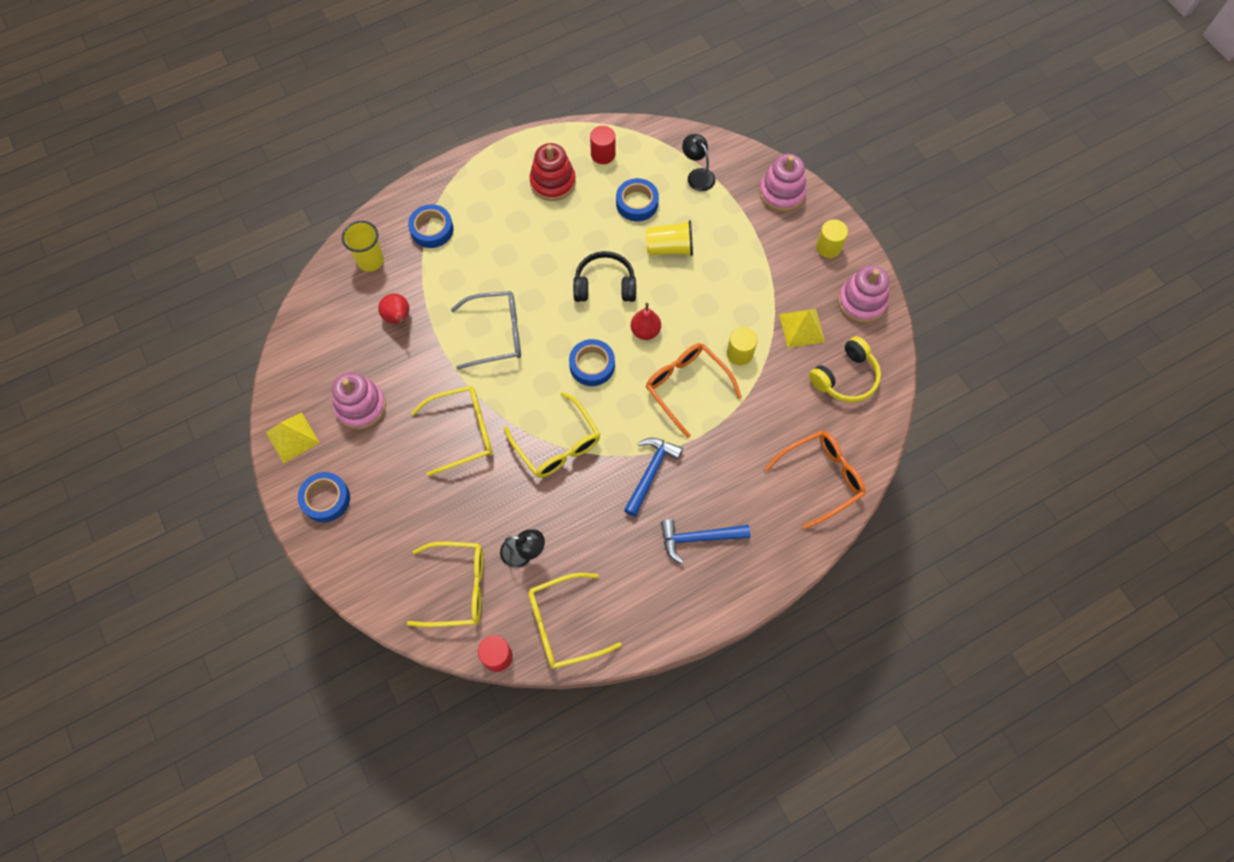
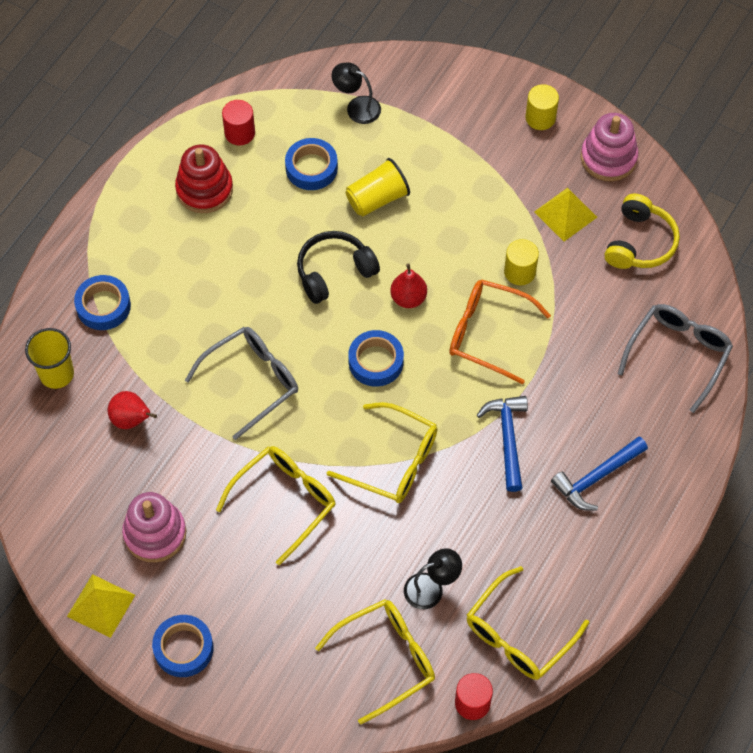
camera: 30 degrees left, 5 degrees down
pink stacking toy [759,154,807,212] -> none
orange glasses [765,430,866,529] -> grey glasses [618,304,733,413]

